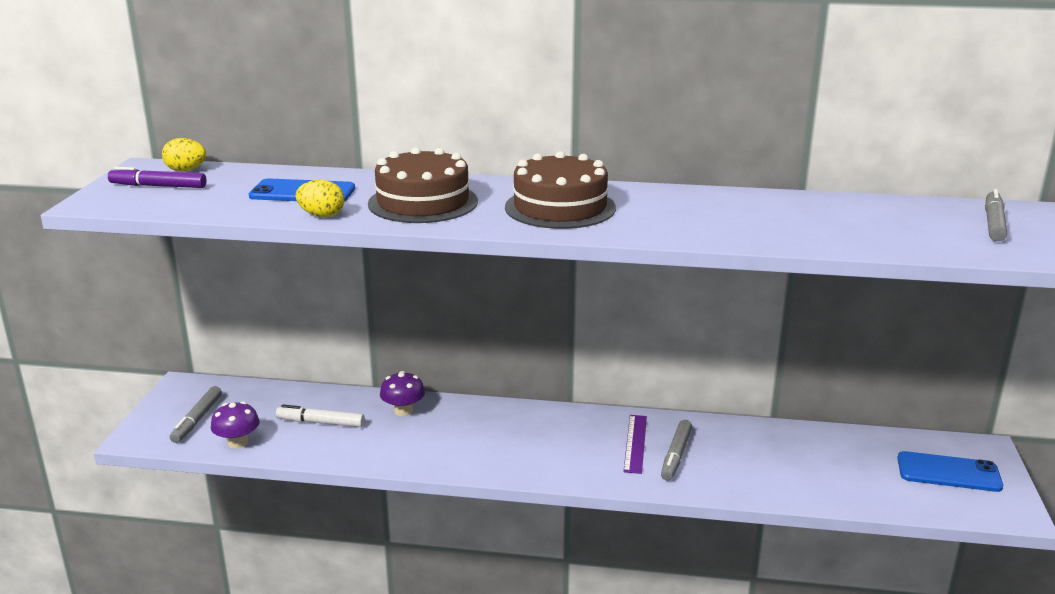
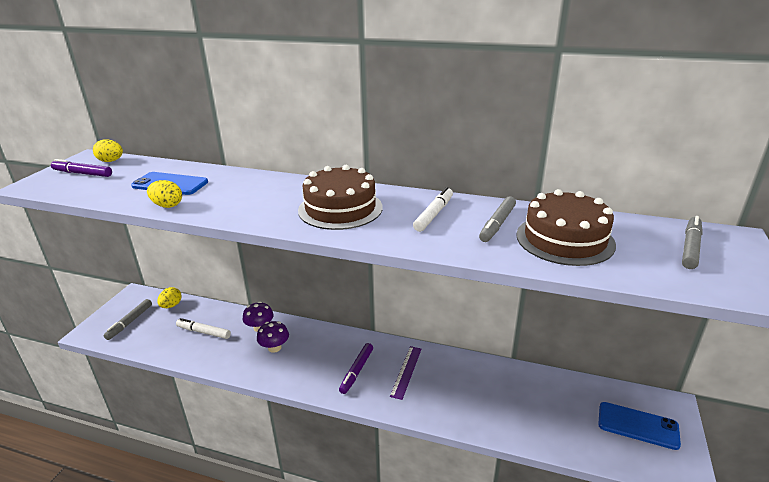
camera: 10 degrees right, 5 degrees up
purple mushroom [211,401,260,449] -> purple mushroom moved to [257,321,289,353]
brown cake [368,147,478,223] -> brown cake moved to [516,189,616,266]
grey marker [661,420,692,481] -> grey marker moved to [479,196,516,242]
none -> yellow egg [157,287,182,308]
none -> purple marker [339,343,373,394]
none -> white marker [413,187,453,232]

